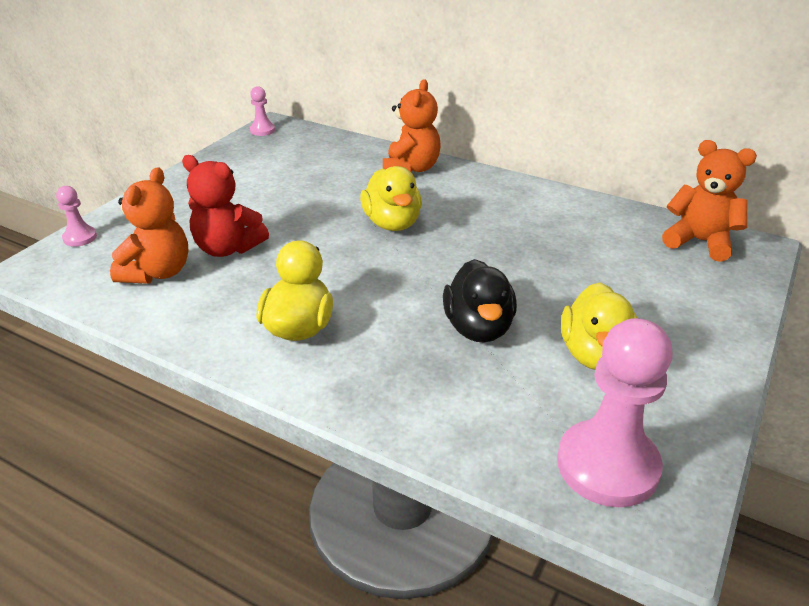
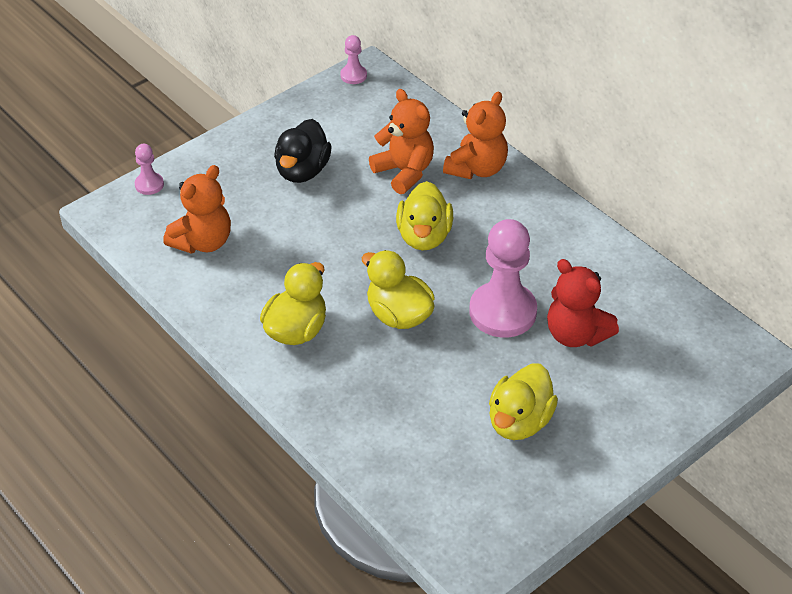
camera: 20 degrees right, 10 degrees up
red teddy bear [182,155,269,257] -> red teddy bear moved to [547,259,619,347]
black duck [443,259,517,343] -> black duck moved to [274,119,332,183]
pink pawn [557,318,673,507] -> pink pawn moved to [469,219,537,338]
orange teddy bear [662,140,757,262] -> orange teddy bear moved to [369,89,434,194]
none -> yellow duck [362,250,435,329]

